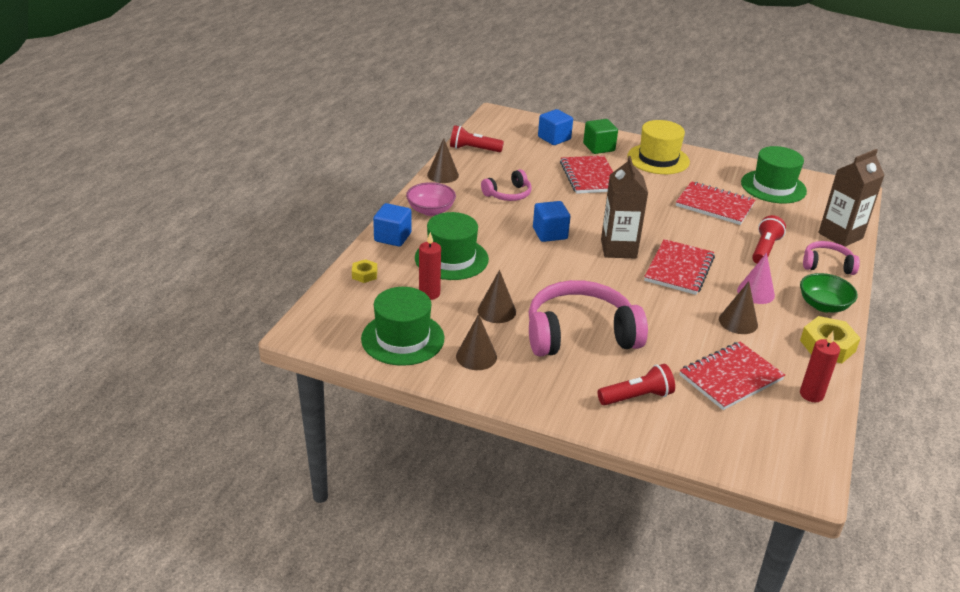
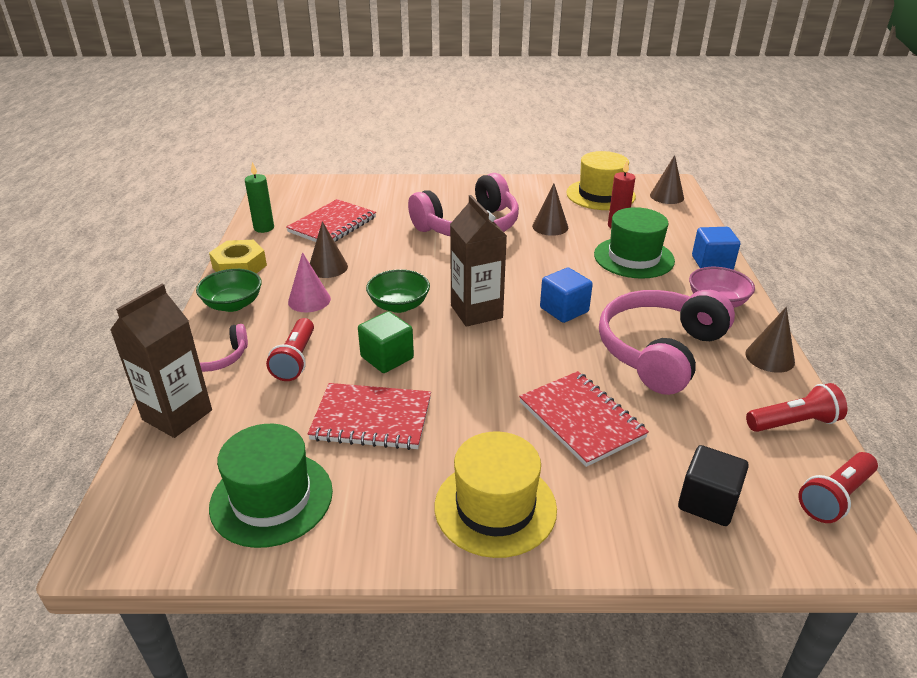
camera: 160 degrees right, 0 degrees up
yellow nut [352,259,378,283] -> none
green hat [361,287,444,366] -> yellow hat [566,151,636,210]
brown cone [456,314,497,370] -> brown cone moved to [650,155,684,204]
pink headphones [481,169,532,201] -> pink headphones [599,290,735,395], size x1.95
blue cube [538,109,573,145] -> black cube [678,445,749,526]
green cube [583,119,618,154] -> green cube moved to [358,311,414,373]
red flashlight [597,364,675,405] -> red flashlight moved to [799,452,878,523]
red notebook [644,239,715,295] -> green bowl [366,269,430,313]
red candle [800,331,840,402] -> green candle [245,162,274,233]

